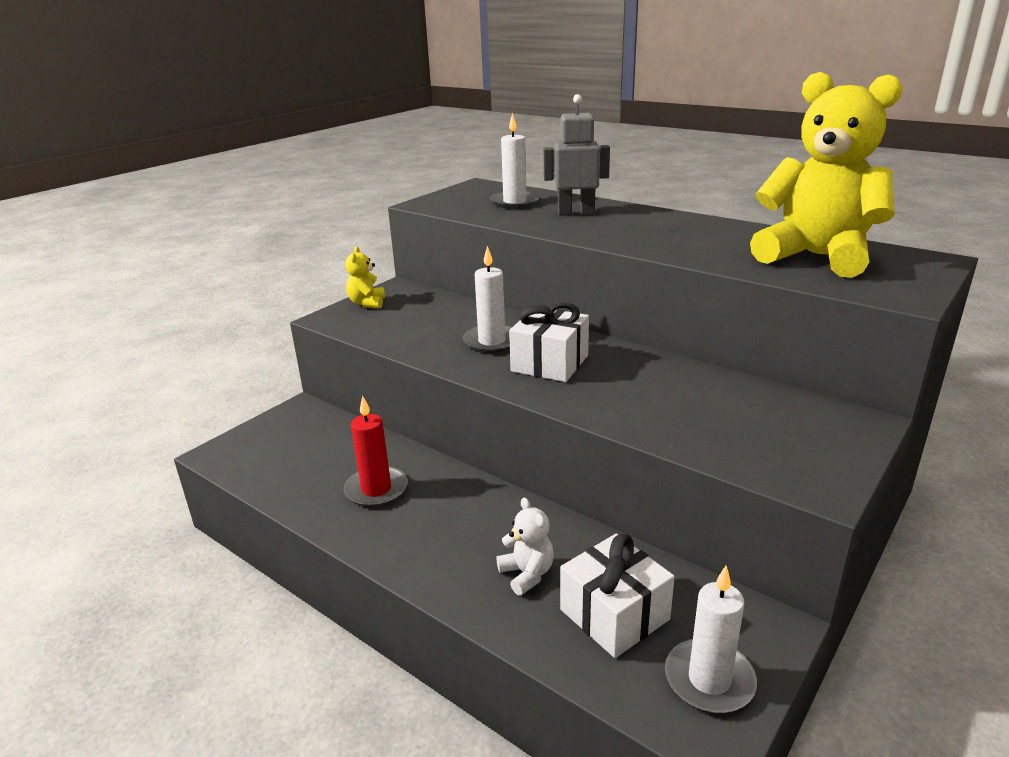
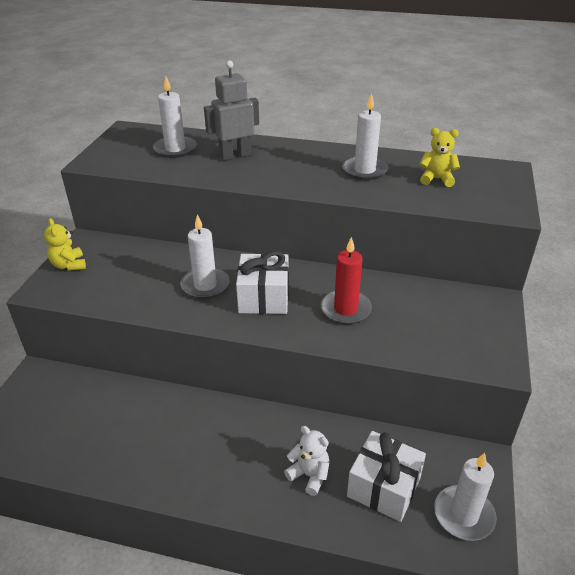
camera: 25 degrees left, 10 degrees up
red candle [343,396,408,507] -> red candle moved to [321,237,372,324]
yellow teddy bear [750,72,903,278] -> yellow teddy bear [419,128,460,187], size x0.42
none -> white candle [342,93,389,180]

